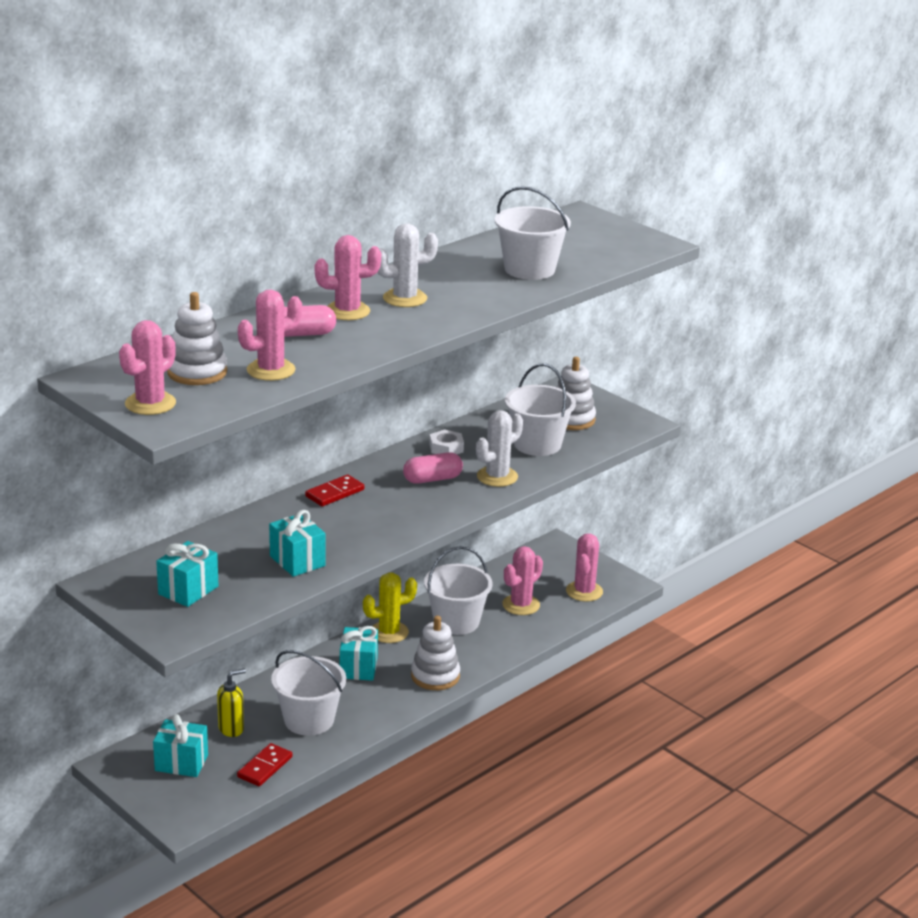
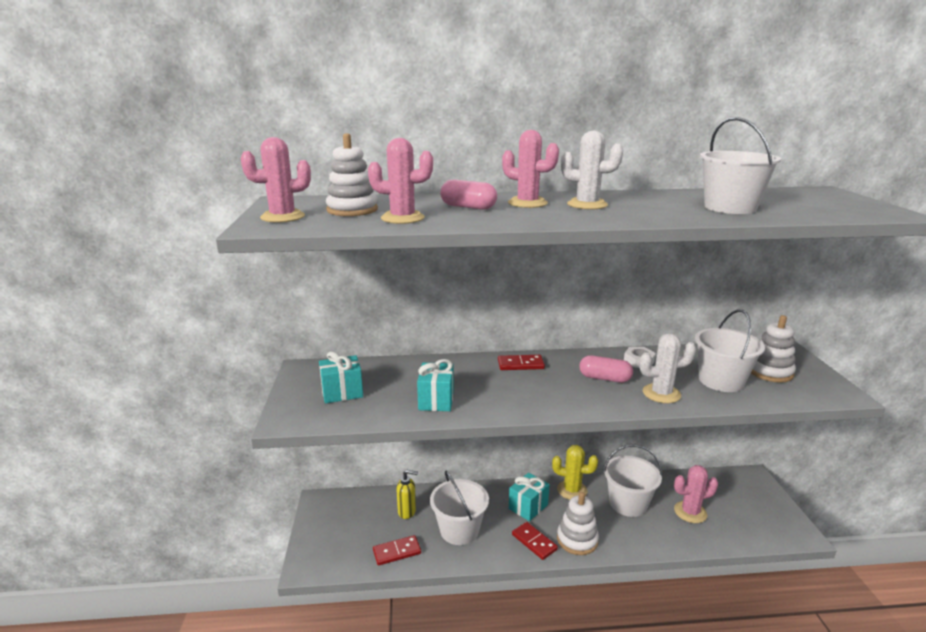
camera: 40 degrees right, 5 degrees down
turquoise gift [153,714,208,777] -> none
pink cactus [566,533,603,602] -> none
none -> red domino [512,522,558,560]

